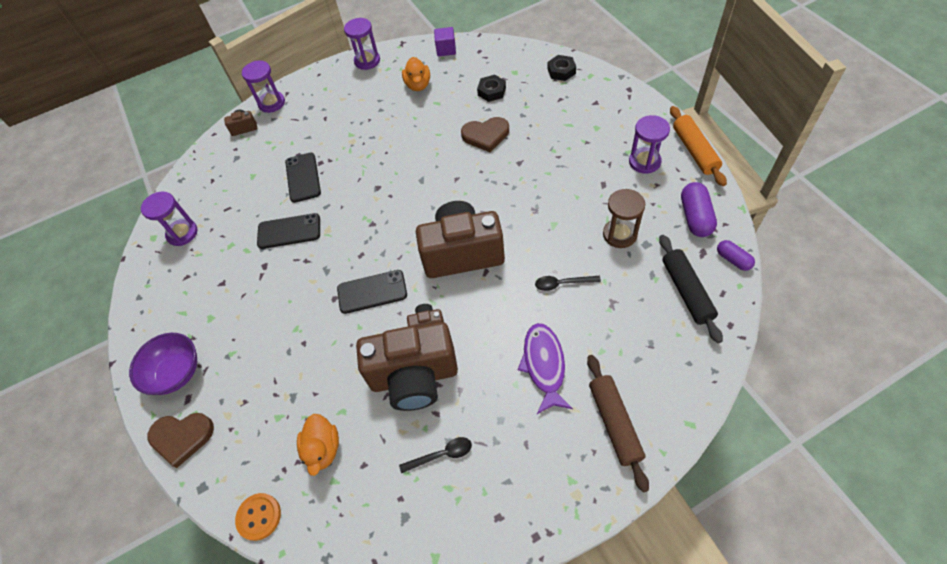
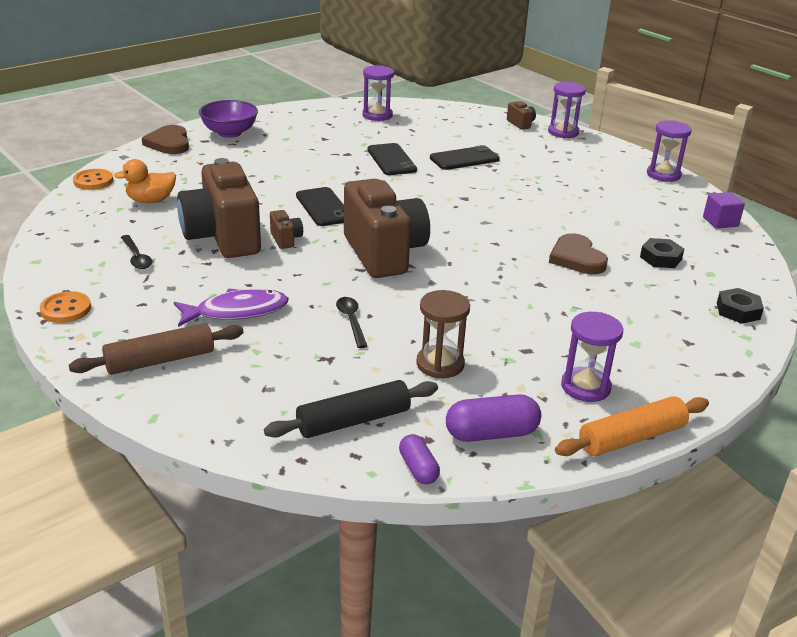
camera: 70 degrees right, 25 degrees down
orange duck [402,57,430,91] -> none
purple capsule [717,240,755,271] -> purple capsule turned 60 degrees counterclockwise [399,434,440,484]
none -> orange button [40,291,91,323]

